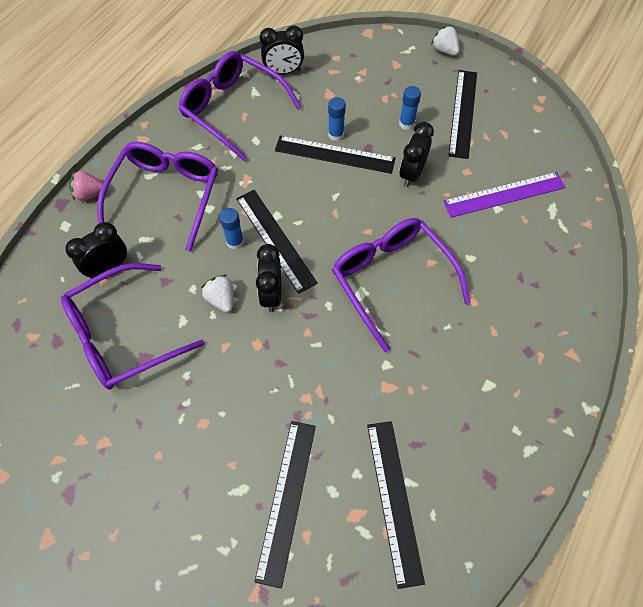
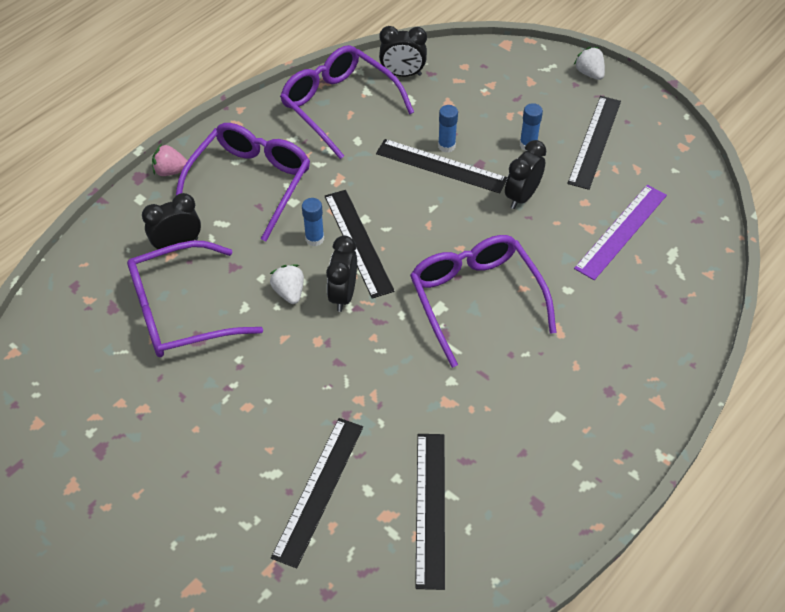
camera: 10 degrees right, 10 degrees down
purple ruler [443,172,566,218] -> purple ruler turned 45 degrees counterclockwise [574,185,667,280]

